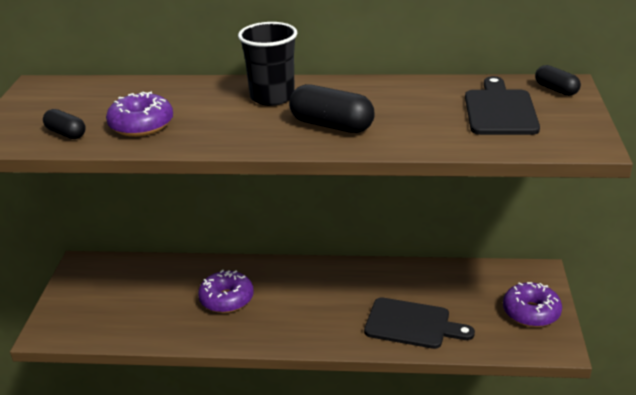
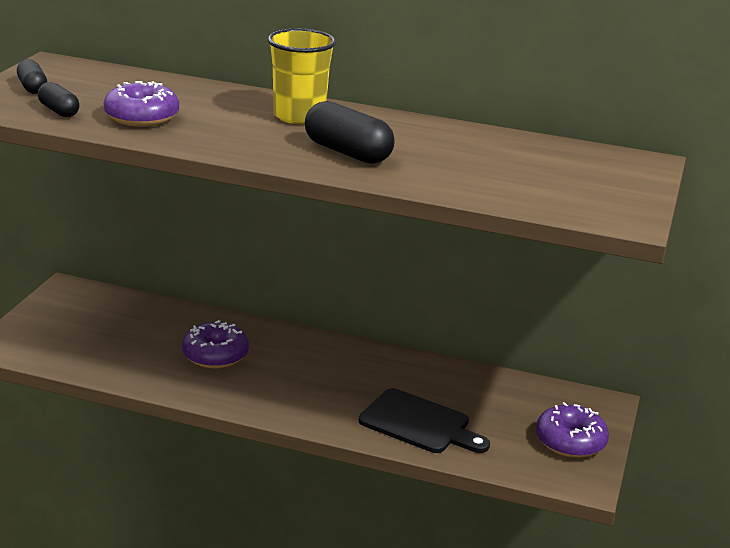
camera: 10 degrees right, 5 degrees down
black cup [238,22,297,106] -> yellow cup [268,28,336,124]
black cutting board [465,76,540,135] -> none
black capsule [535,65,581,96] -> black capsule moved to [17,59,47,94]

